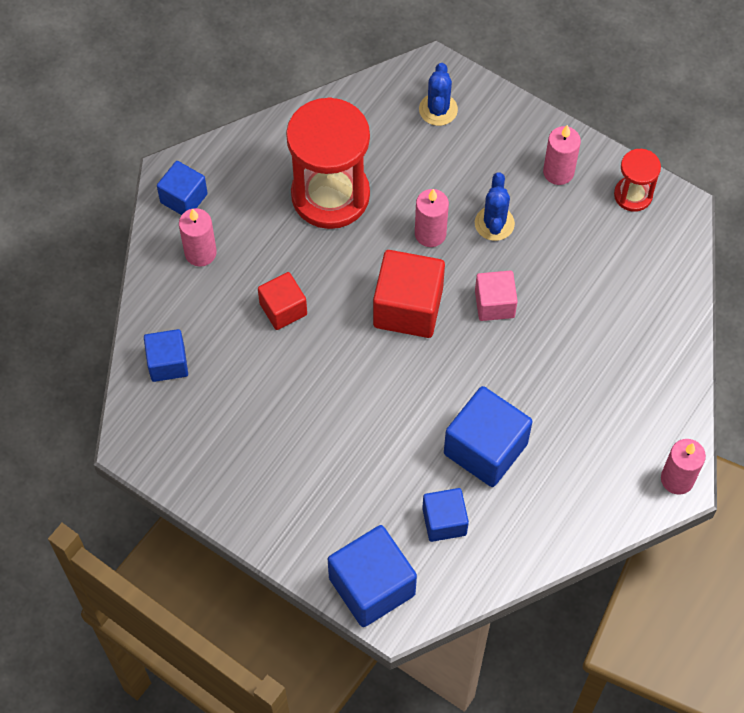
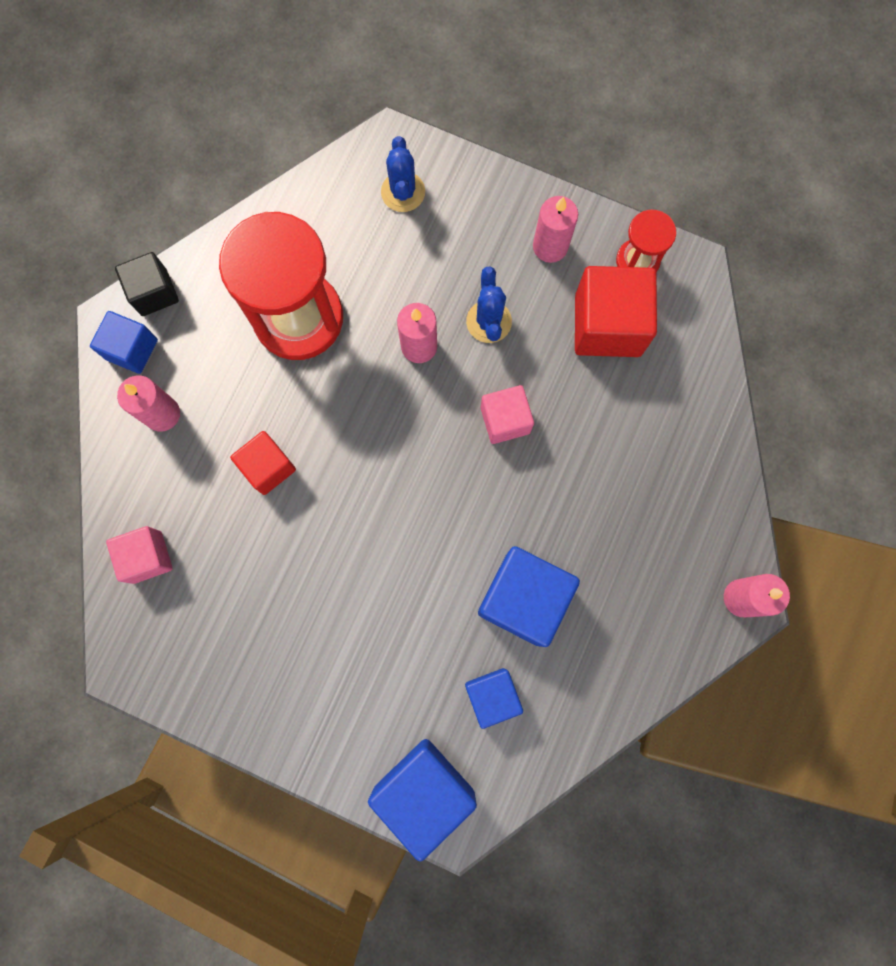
camera: 10 degrees left, 15 degrees up
blue cube [144,329,188,382] -> pink cube [106,526,173,584]
red cube [373,250,445,338] -> red cube moved to [575,266,657,357]
none -> black cube [115,252,179,316]

